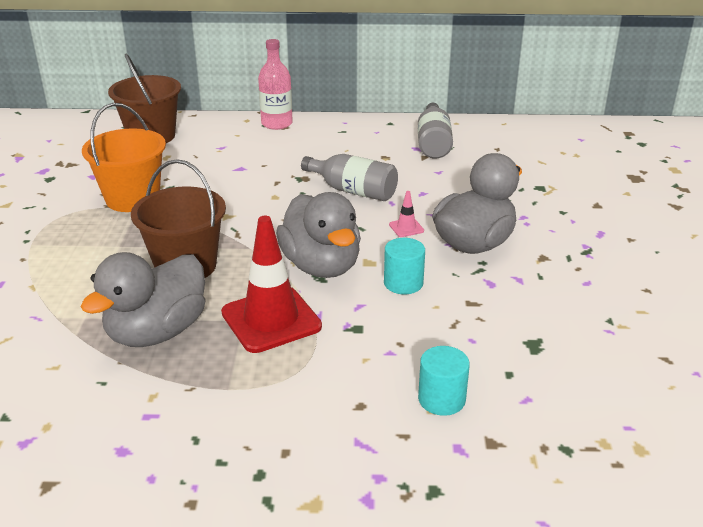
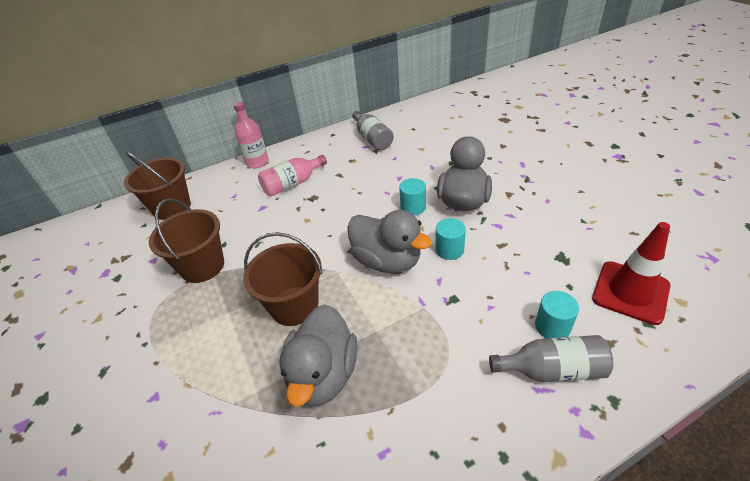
camera: 25 degrees left, 10 degrees up
orange bucket [82,103,166,212] -> brown bucket [149,199,224,283]
red traffic cone [221,216,322,353] -> red traffic cone moved to [592,222,670,325]
grey bottle [301,154,398,201] -> grey bottle moved to [489,335,613,382]
pink traffic cone [389,191,424,237] -> turquoise cylinder [399,178,426,216]
none -> pink bottle [258,155,327,197]

